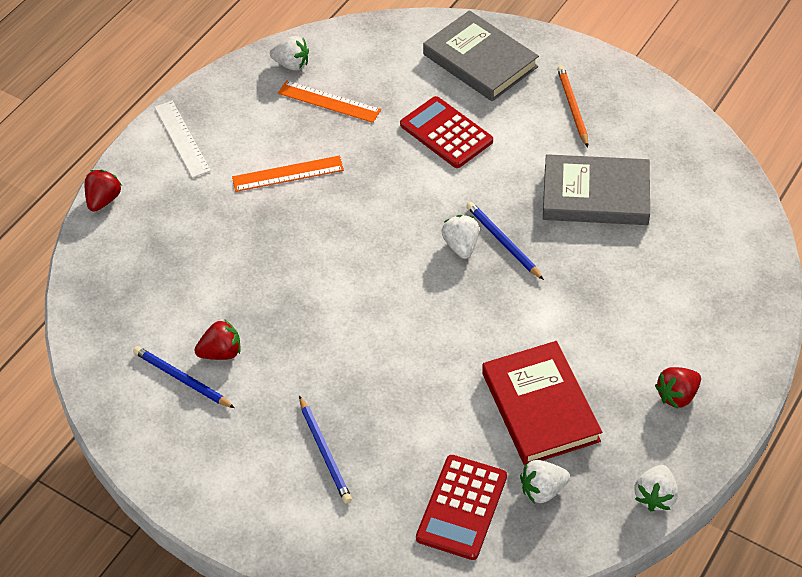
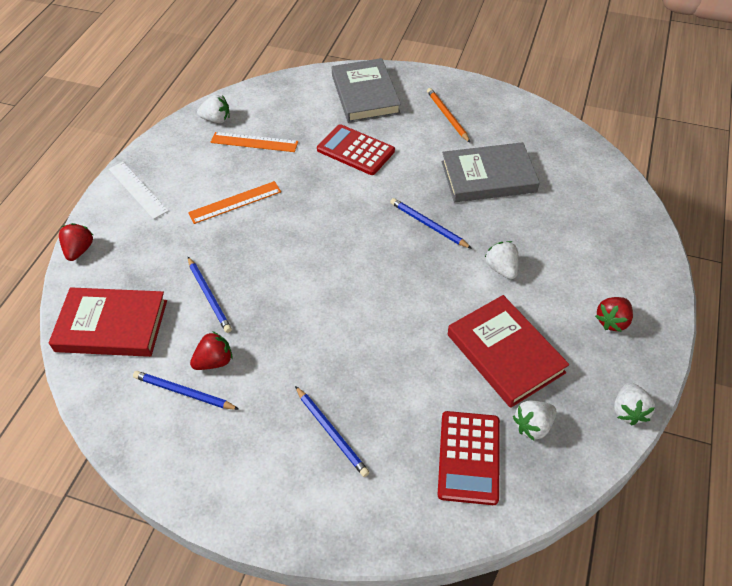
camera: 15 degrees left, 0 degrees up
grey book [423,10,539,101] -> grey book turned 45 degrees clockwise [332,58,401,123]
white strawberry [442,215,479,259] -> white strawberry moved to [485,241,519,279]
none -> red book [49,287,167,357]
none -> blue pencil [188,257,232,333]

